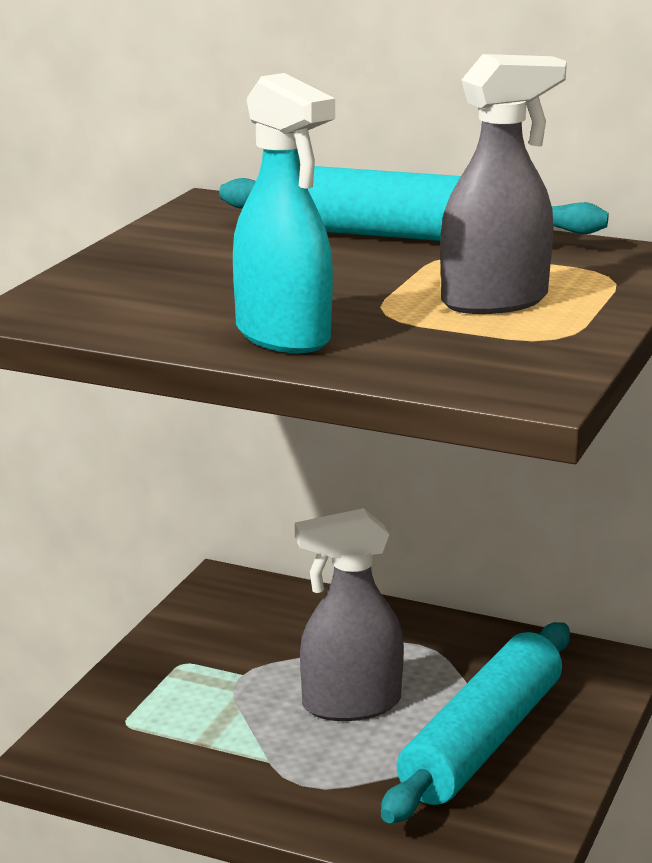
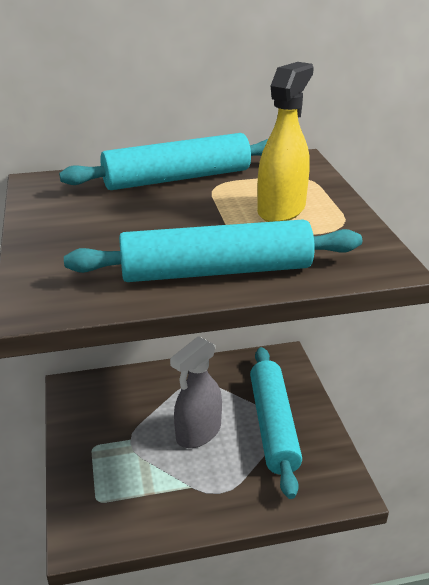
camera: 35 degrees left, 10 degrees up
turquoise spray bottle [233,73,335,353] -> turquoise rolling pin [64,220,362,282]
grey spray bottle [440,54,567,314] -> yellow spray bottle [257,62,314,222]

